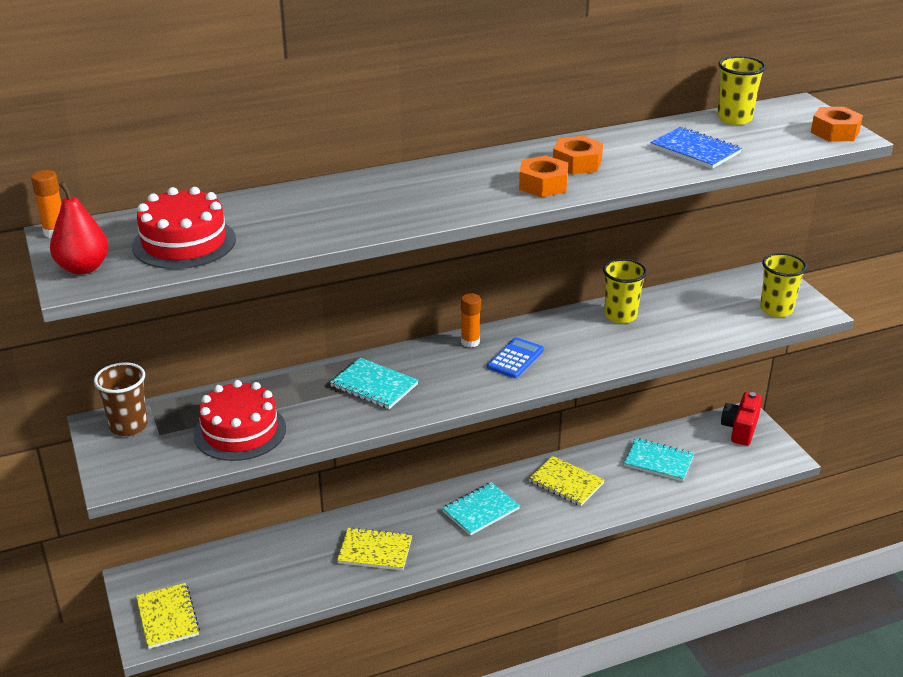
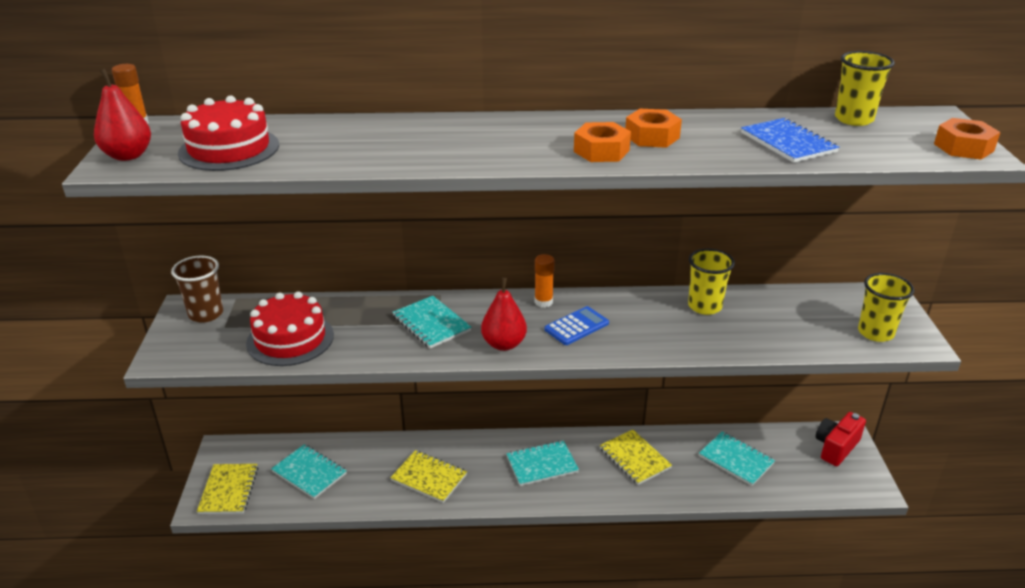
camera: 20 degrees right, 0 degrees up
none -> turquoise notebook [271,444,347,499]
none -> red pear [481,278,527,351]

